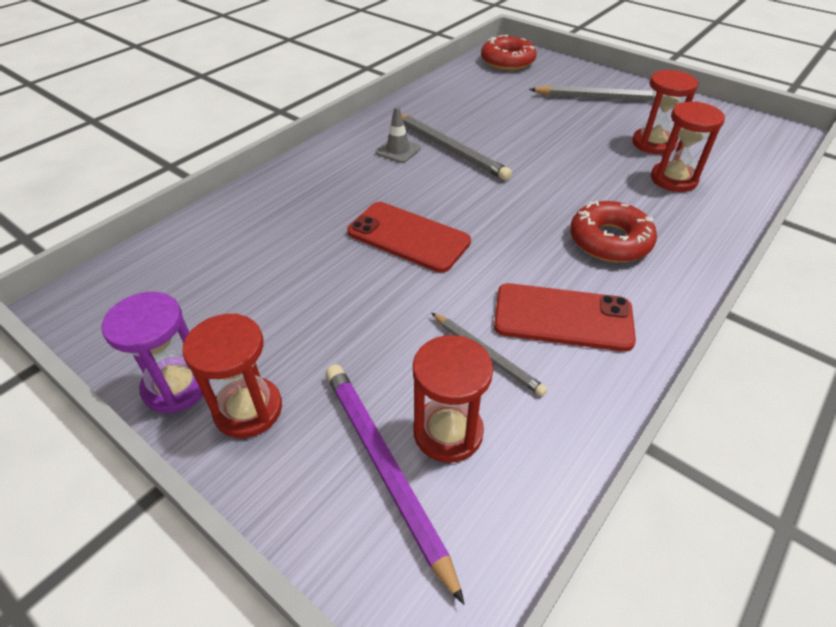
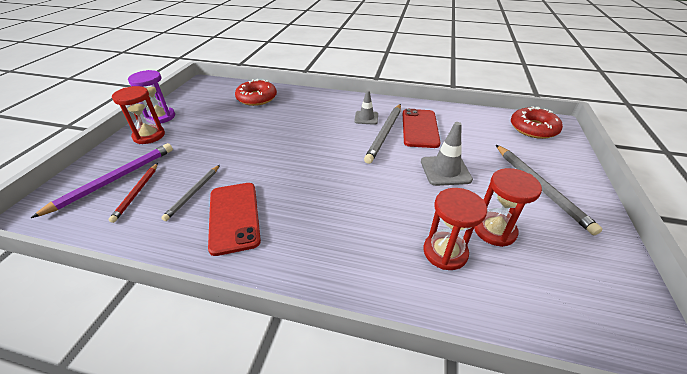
camera: 65 degrees right, 5 degrees down
red phone [347,202,471,273] -> red phone moved to [403,109,441,148]
red hourglass [413,335,493,463] -> red pencil [108,163,158,223]
red donut [570,201,657,262] -> red donut moved to [235,79,277,106]
none -> grey traffic cone [421,122,473,186]

